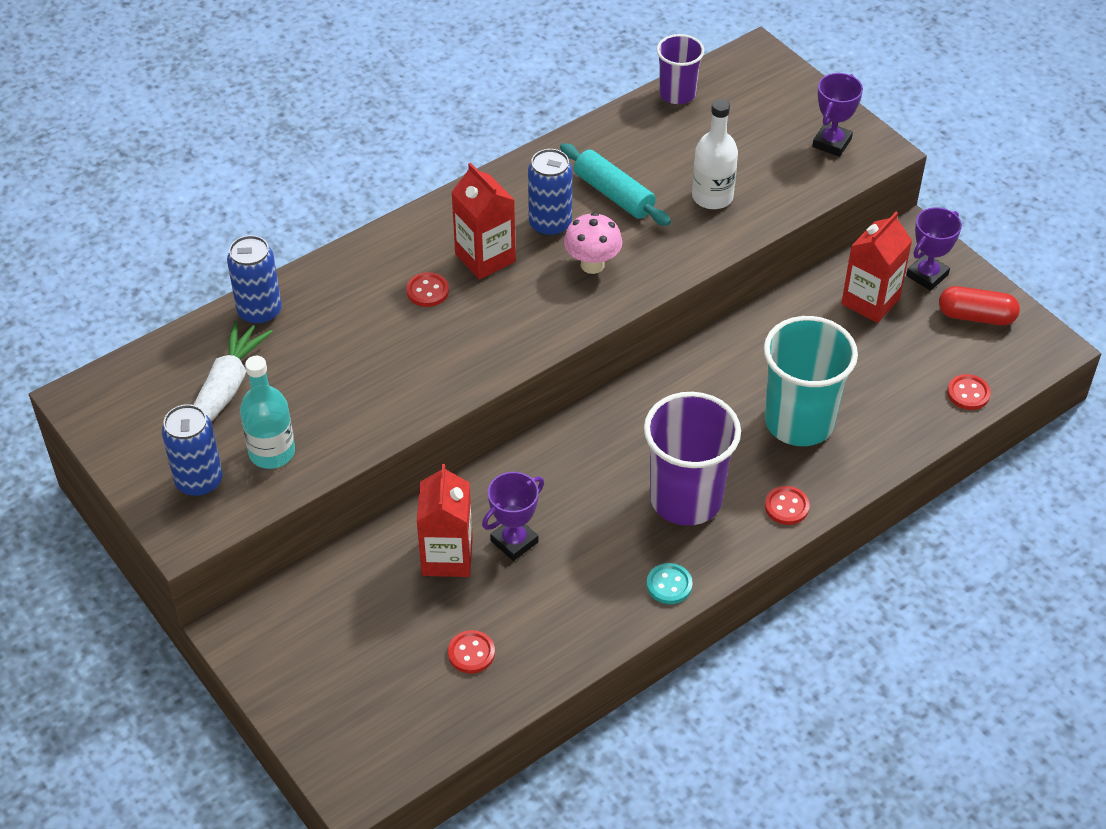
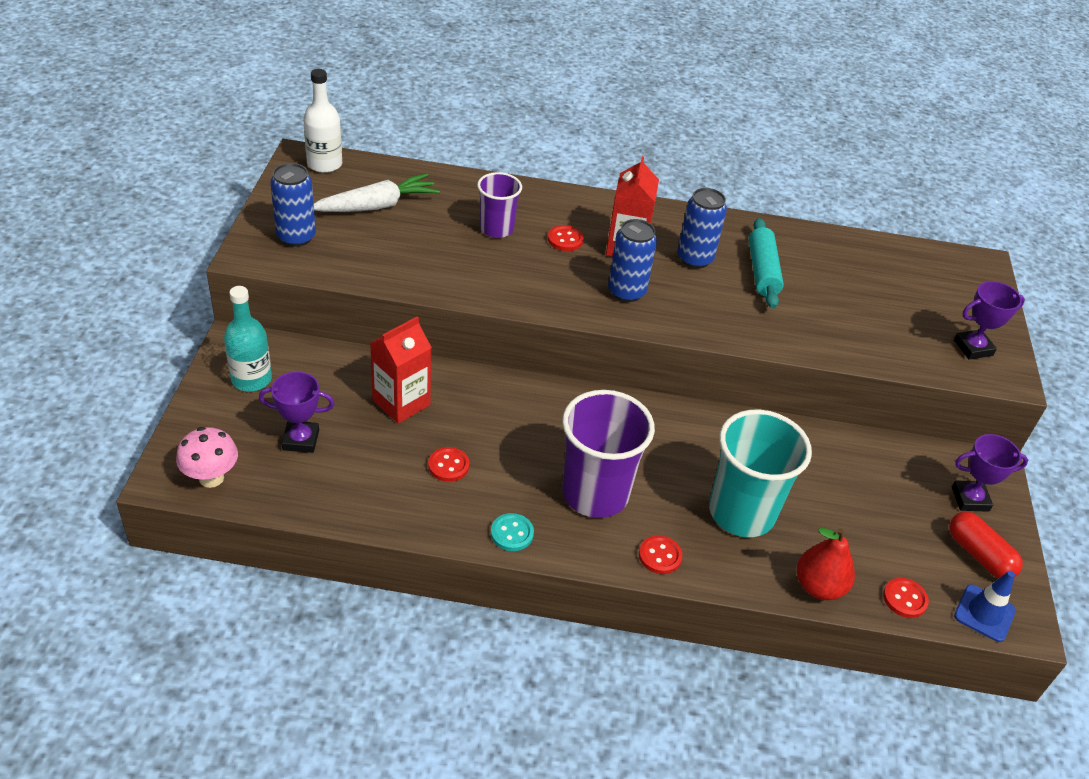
camera: 40 degrees right, 5 degrees down
blue can [227,235,282,325] -> blue can moved to [608,219,657,302]
turquoise bottle [240,356,295,469] -> turquoise bottle moved to [224,286,272,392]
red button [448,630,495,674] -> red button moved to [428,447,469,482]
purple trophy [482,472,544,561] -> purple trophy moved to [259,372,335,453]
pink mushroom [564,212,622,274] -> pink mushroom moved to [176,427,238,488]
purple cup [657,34,704,104] -> purple cup moved to [477,172,522,238]
white bottle [692,99,738,209] -> white bottle moved to [303,69,342,173]
red carton [841,212,912,323] -> none
none -> red pear [797,528,855,600]
none -> blue traffic cone [954,571,1016,642]

